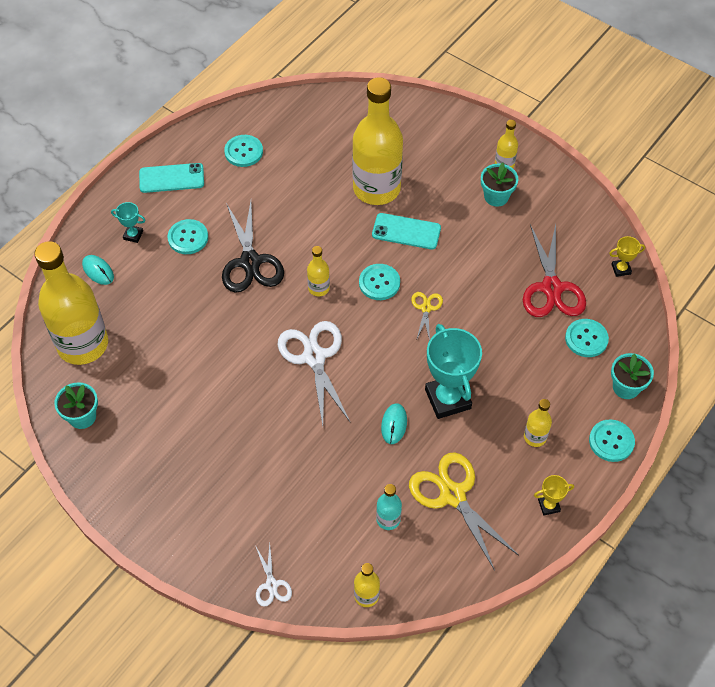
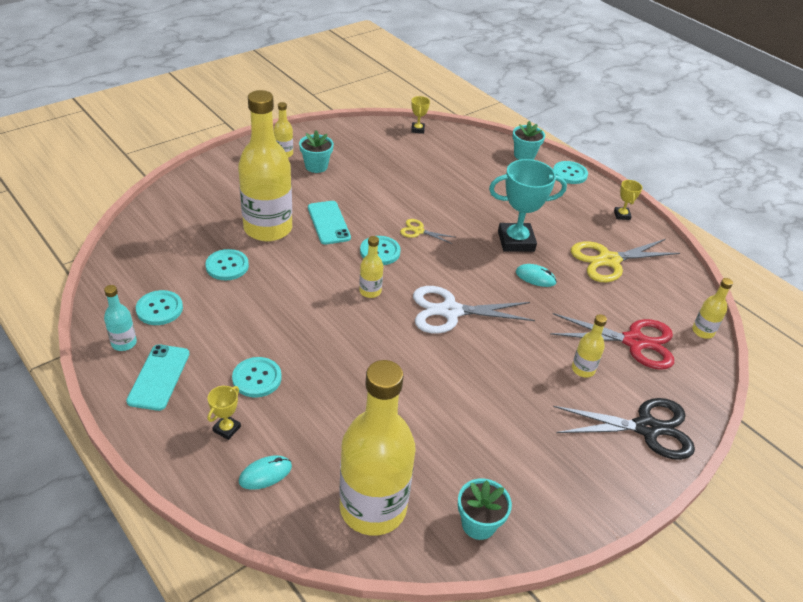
camera: 80 degrees left, 15 degrees down
turquoise trophy [111,202,146,243] -> yellow trophy [207,386,241,440]
black scissors [222,201,284,293] -> black scissors moved to [553,398,695,460]
white scissors [255,543,292,607] -> none
turquoise phone [372,213,441,249] -> turquoise phone turned 45 degrees counterclockwise [308,201,351,245]
turquoise bottle [376,484,402,530] -> turquoise bottle moved to [104,285,137,351]
red scissors [523,225,586,317] -> red scissors moved to [550,313,674,370]
yellow bottle [524,399,552,447] -> yellow bottle moved to [572,314,607,378]
turquoise button [565,319,609,357] -> turquoise button moved to [205,249,249,280]

